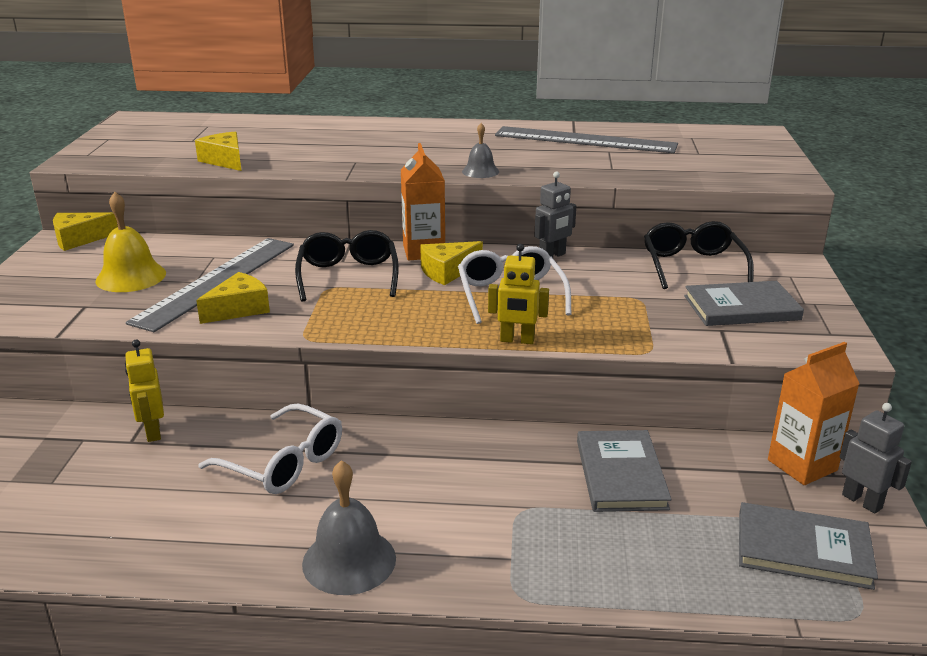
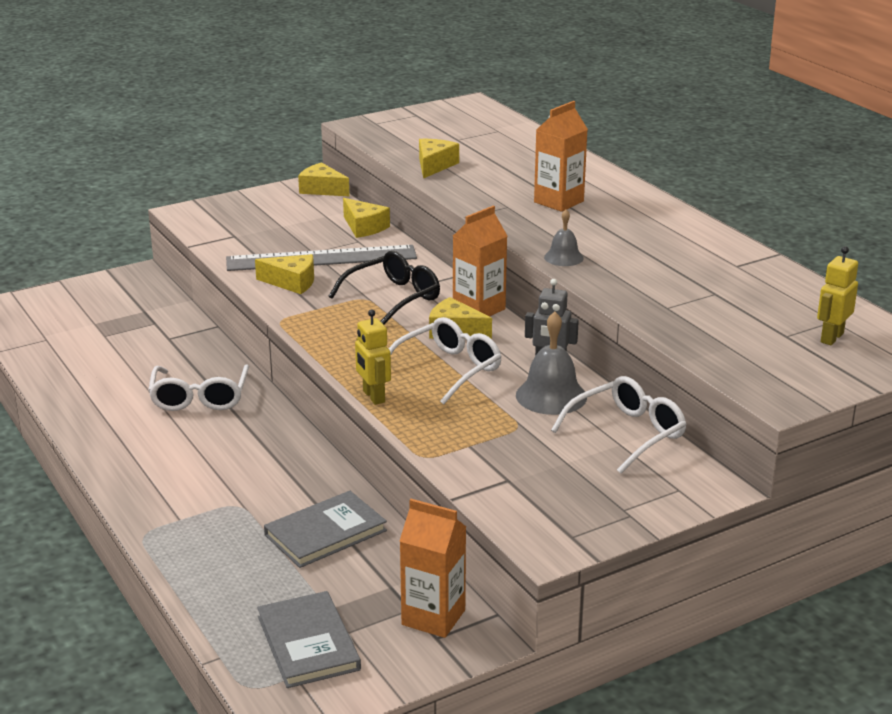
camera: 55 degrees right, 0 degrees up
yellow bell [95,192,166,292] -> none
yellow robot [125,340,164,442] -> yellow robot moved to [817,246,858,345]
grey bell [302,460,396,595] -> grey bell moved to [516,311,587,415]
grey ruler [495,126,678,153] -> none
black glasses [644,221,754,289] -> white glasses [551,376,687,474]
grey book [684,281,804,326] -> none
grey robot [840,403,912,513] -> none
none -> yellow cheese [343,198,390,238]
none -> orange carton [534,101,588,212]

